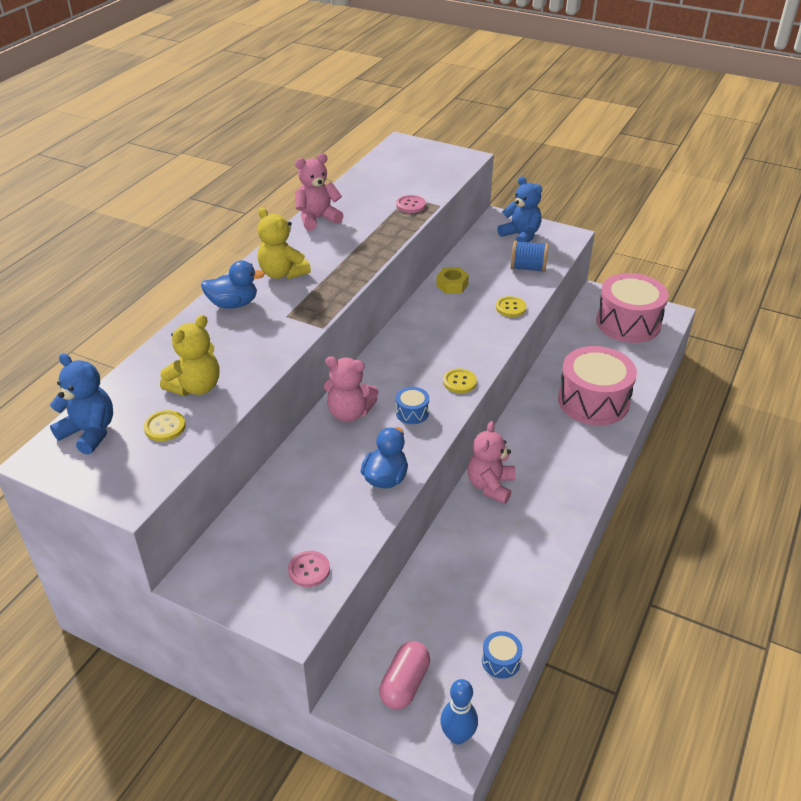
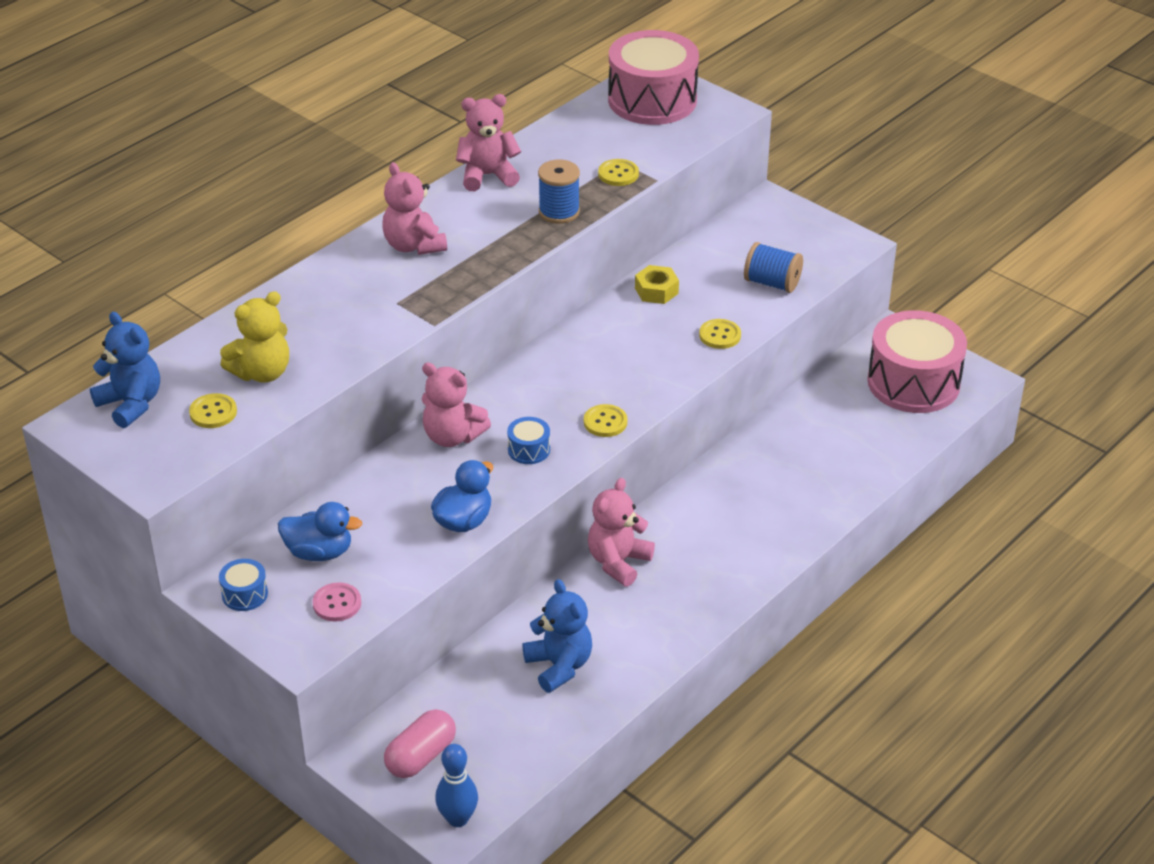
camera: 15 degrees right, 0 degrees up
blue duck [201,260,265,309] -> blue duck moved to [278,502,362,561]
yellow teddy bear [258,208,311,279] -> pink teddy bear [382,162,447,255]
pink button [396,195,426,213] -> yellow button [598,159,639,186]
blue drum [482,631,523,679] -> blue drum moved to [219,559,268,611]
blue teddy bear [497,176,542,243] -> blue teddy bear moved to [522,579,592,693]
pink drum [558,346,637,426] -> pink drum moved to [608,30,699,125]
none -> blue spool [538,159,580,224]

